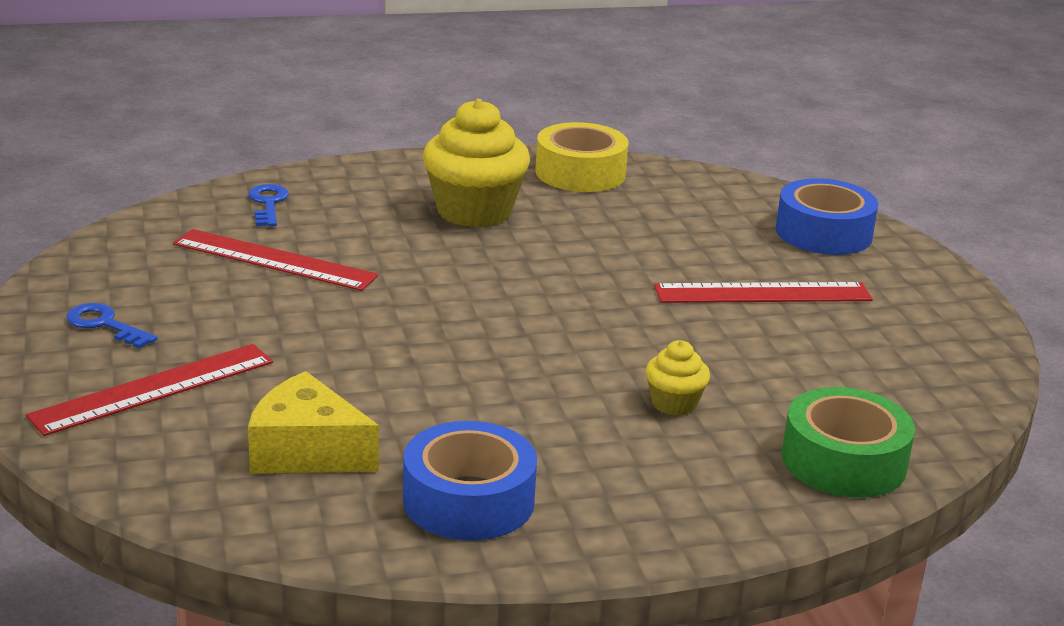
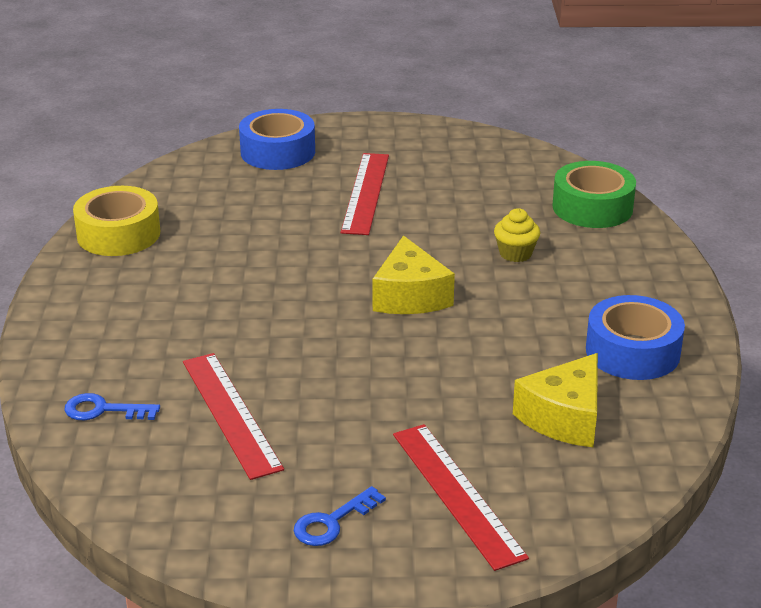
camera: 75 degrees left, 5 degrees up
red ruler [173,229,379,291] -> red ruler turned 60 degrees counterclockwise [183,353,284,480]
yellow cupcake [423,99,530,227] -> none
none -> yellow cheese [373,236,455,314]

